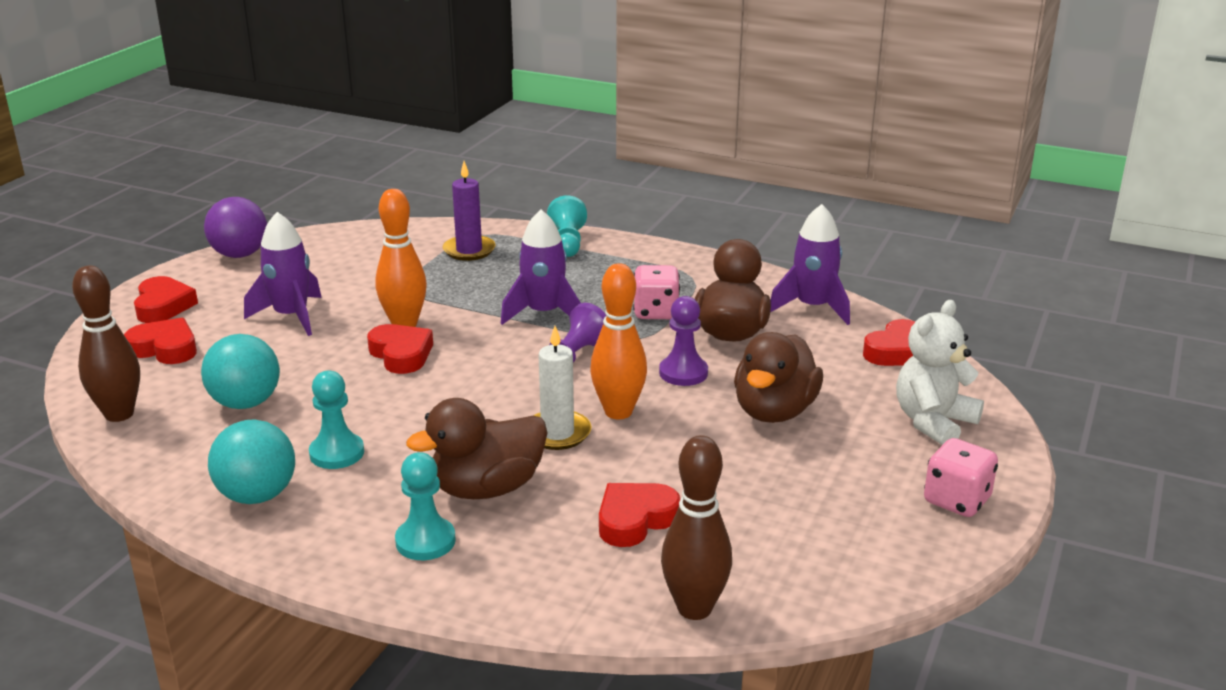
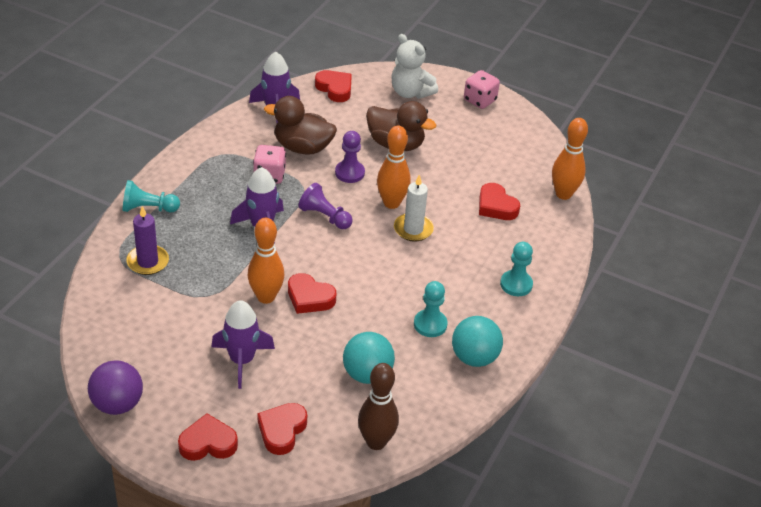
camera: 90 degrees left, 15 degrees up
red heart [367,324,433,374] -> red heart turned 120 degrees counterclockwise [288,273,336,314]
brown duck [406,398,547,499] -> none
brown bowling pin [661,435,732,620] -> orange bowling pin [552,118,588,200]

